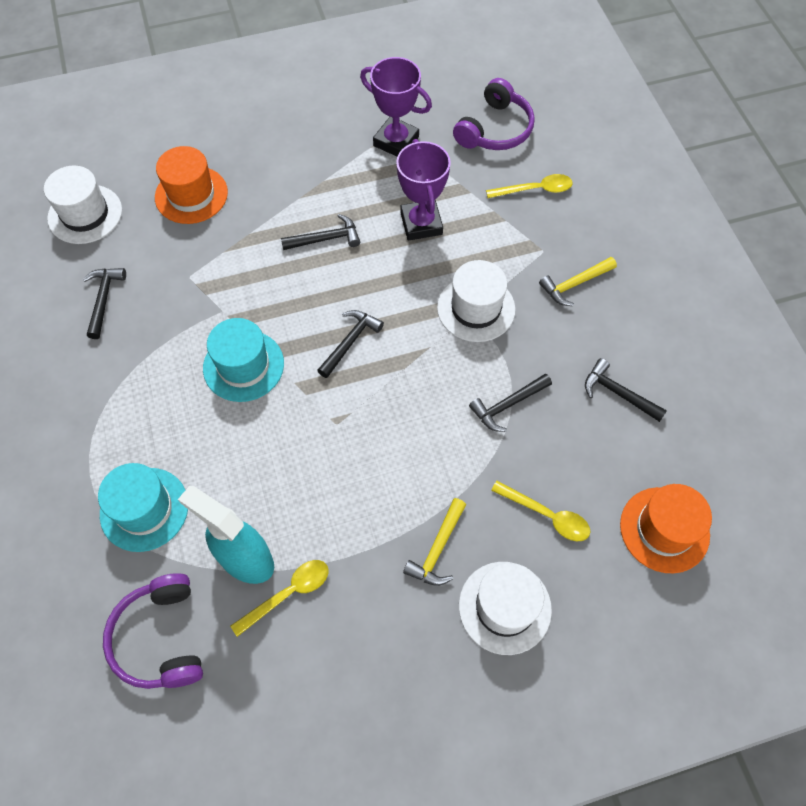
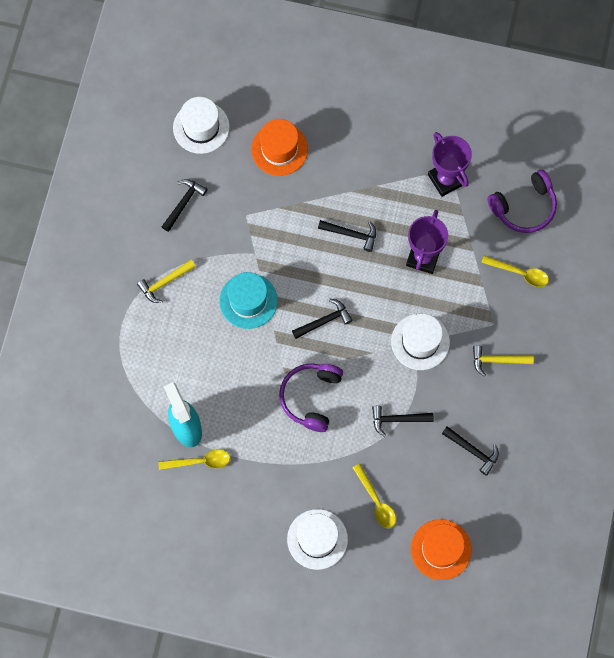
camera: 30 degrees right, 10 degrees up
turquoise hat [98,463,188,552] -> none
purple headphones [103,573,203,689] -> purple headphones moved to [279,363,343,432]
yellow hammer [403,498,466,586] -> yellow hammer moved to [137,260,196,303]
black hammer [585,358,667,422] -> black hammer turned 150 degrees clockwise [442,426,499,476]

